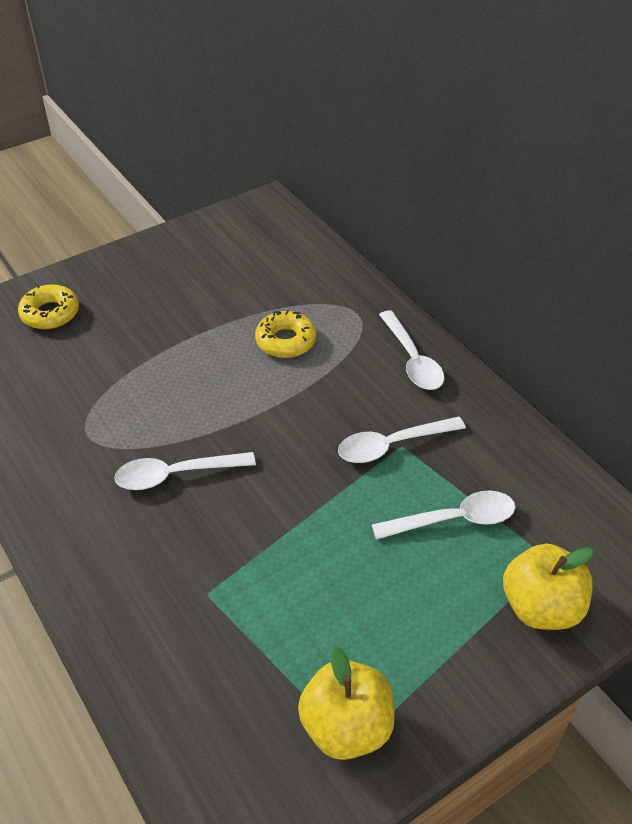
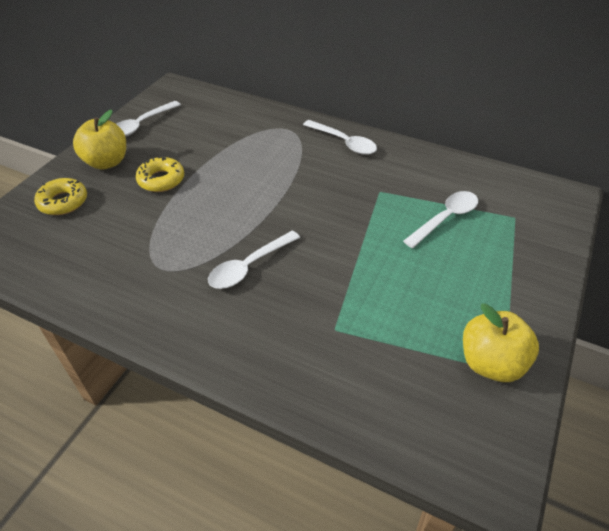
camera: 30 degrees left, 0 degrees up
yellow donut [255,310,316,358] -> yellow donut moved to [136,156,184,192]
white spoon [338,417,466,463] -> white spoon moved to [116,101,181,137]
yellow apple [503,544,593,630] -> yellow apple moved to [73,110,126,170]

